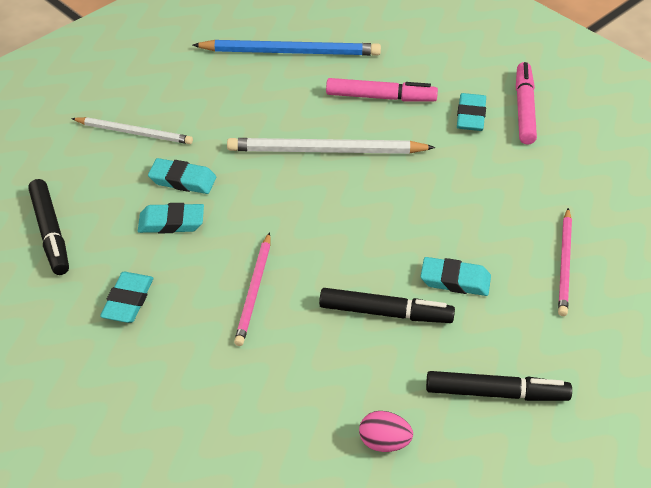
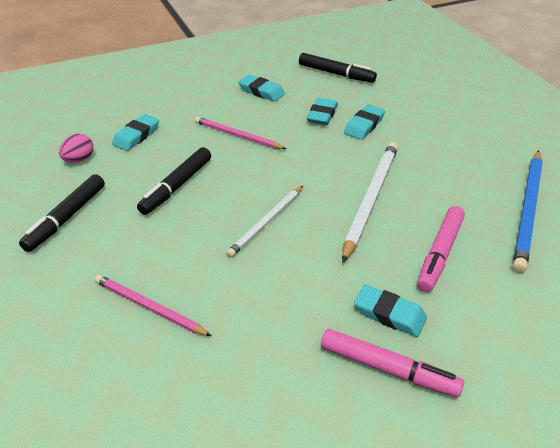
camera: 110 degrees right, 5 degrees down
black marker [28,179,69,275] -> black marker turned 150 degrees counterclockwise [299,53,377,83]
white pencil [71,117,193,144] -> white pencil moved to [226,186,303,258]
turquoise eraser [420,257,491,296] -> turquoise eraser moved to [112,114,159,151]

